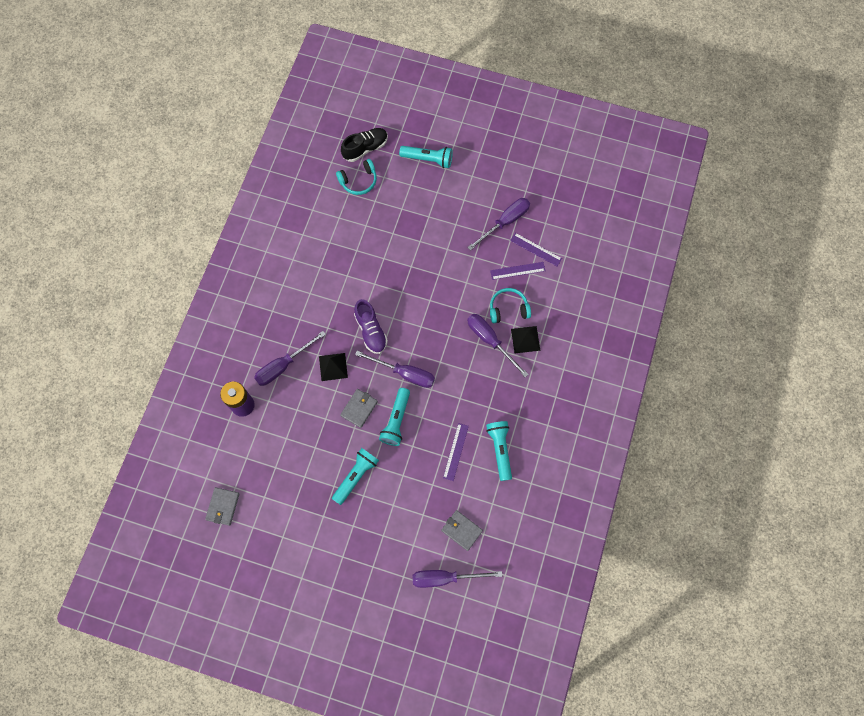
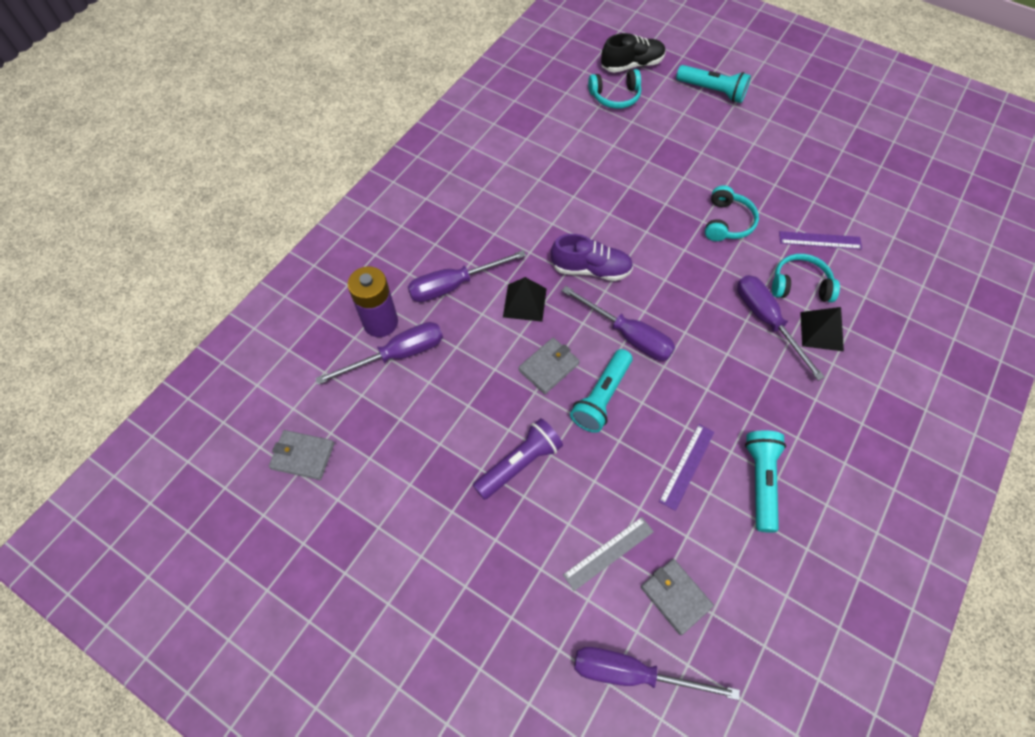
camera: 15 degrees right, 10 degrees down
grey wallet [205,487,240,526] -> grey wallet turned 75 degrees clockwise [269,430,334,480]
turquoise flashlight [332,448,379,505] -> purple flashlight [473,418,563,500]
purple shoe [354,299,388,354] -> purple shoe turned 75 degrees counterclockwise [551,234,633,281]
purple screwdriver [467,198,530,251] -> purple screwdriver moved to [315,322,443,385]
purple ruler [510,233,562,266] -> none
none -> grey ruler [563,517,654,591]
none -> turquoise headphones [705,185,759,241]

